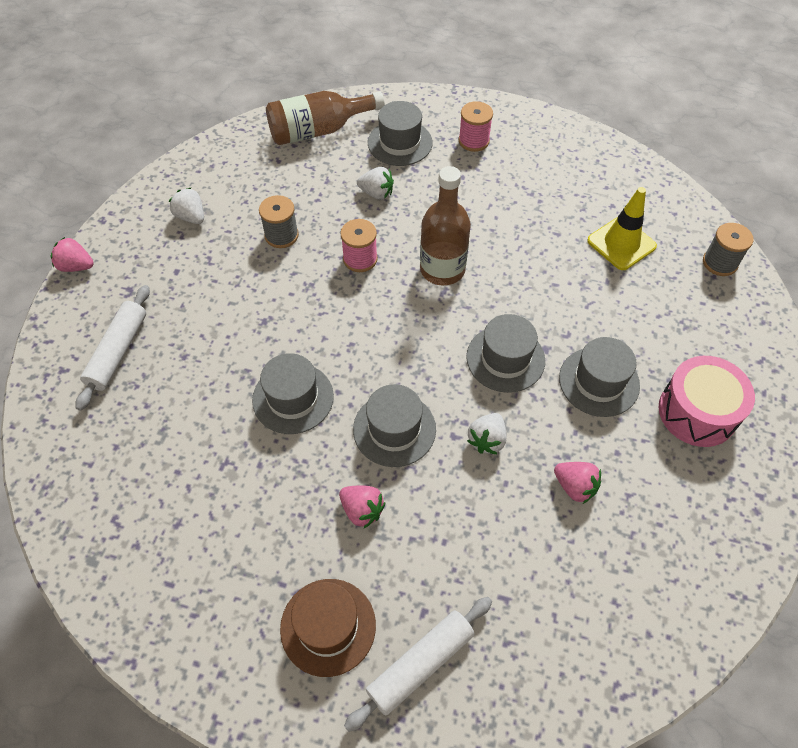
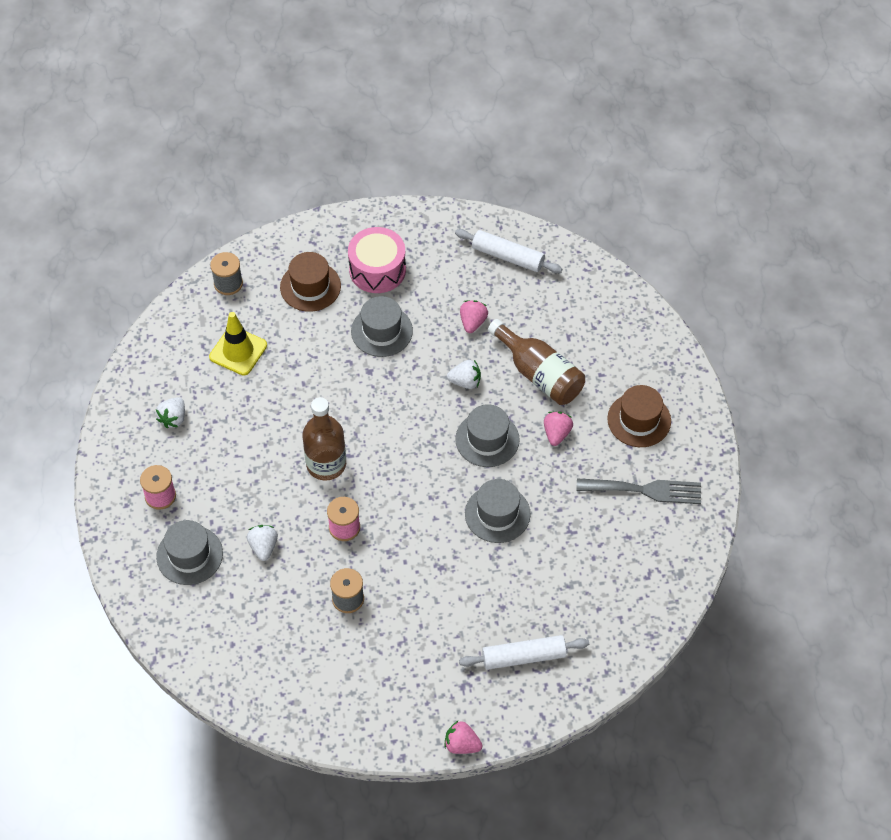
camera: 115 degrees left, 0 degrees up
pink strawberry [50,237,94,272] -> pink strawberry turned 120 degrees clockwise [444,720,483,754]
white strawberry [169,187,204,224] -> white strawberry moved to [156,397,185,428]
brown bottle [266,91,385,145] -> brown bottle moved to [488,319,585,405]
white rolling pin [344,597,492,732] -> white rolling pin moved to [455,229,562,273]
grey hat [466,314,545,393] -> none
none -> brown hat [280,252,341,312]
none -> grey fork [577,478,701,504]

